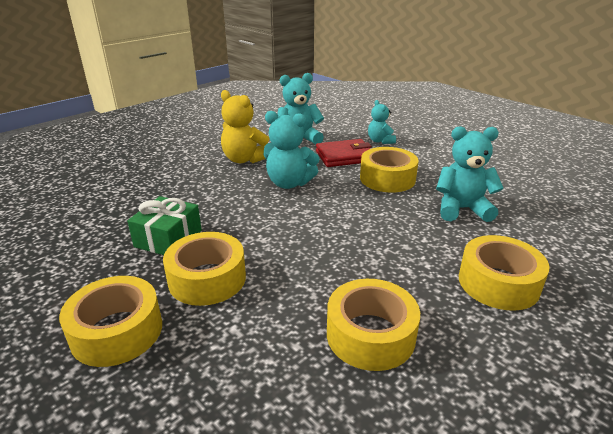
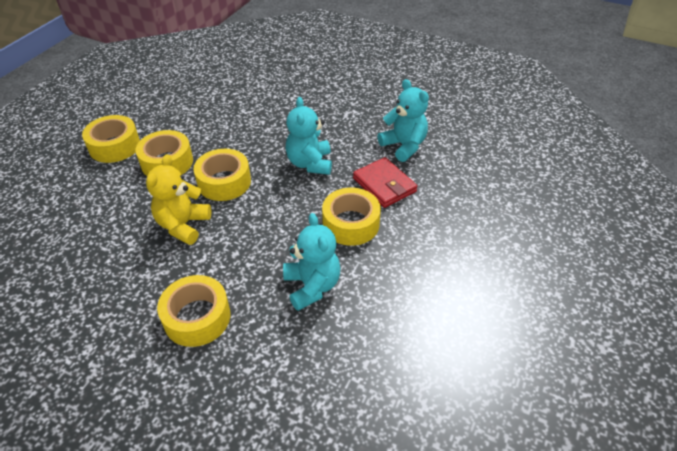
camera: 70 degrees right, 15 degrees up
green gift [127,196,202,255] -> none
yellow teddy bear [221,90,269,163] -> yellow teddy bear moved to [146,154,211,245]
yellow tape [327,279,420,371] -> yellow tape moved to [193,149,251,201]
turquoise teddy bear [368,100,396,144] -> none

